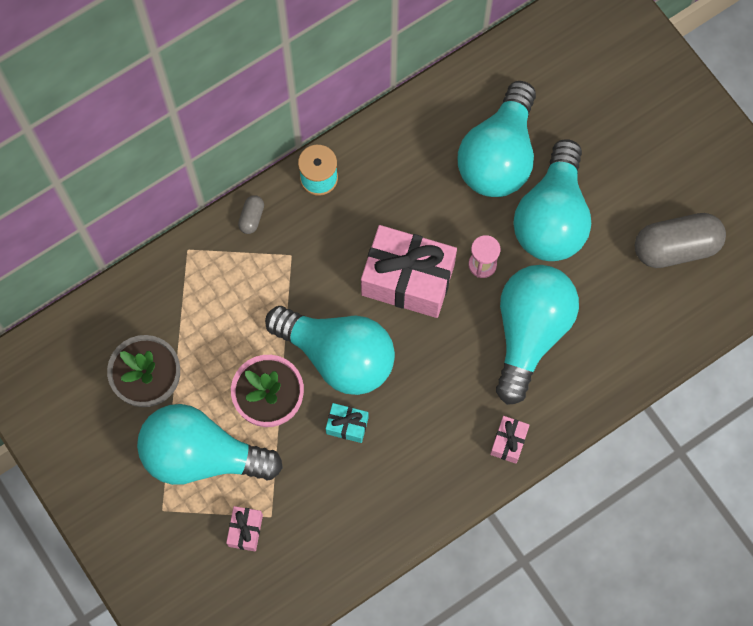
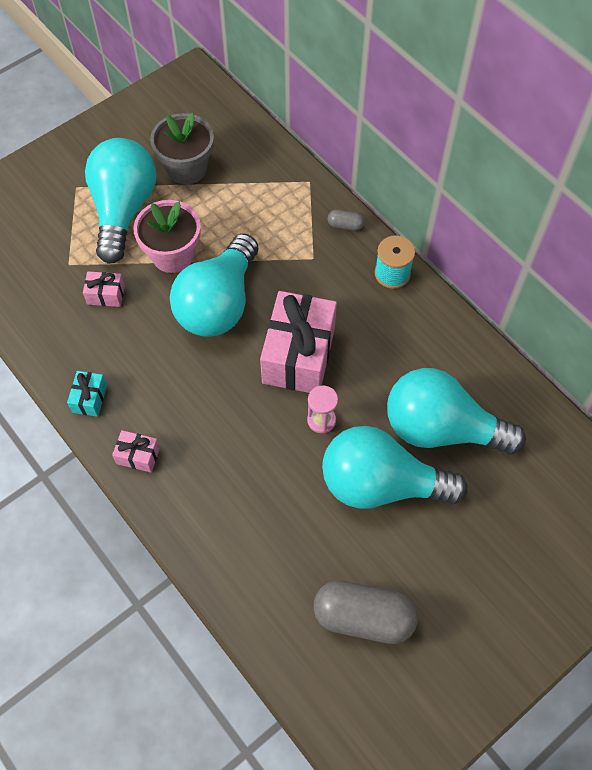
camera: 85 degrees right, 10 degrees down
pink gift [226,506,263,551] -> pink gift moved to [83,271,125,307]
turquoise gift [326,403,369,443] -> turquoise gift moved to [67,371,107,417]
turquoise light bulb [496,265,579,405] -> none
grey capsule [635,213,726,268] -> grey capsule turned 60 degrees counterclockwise [313,580,418,644]

